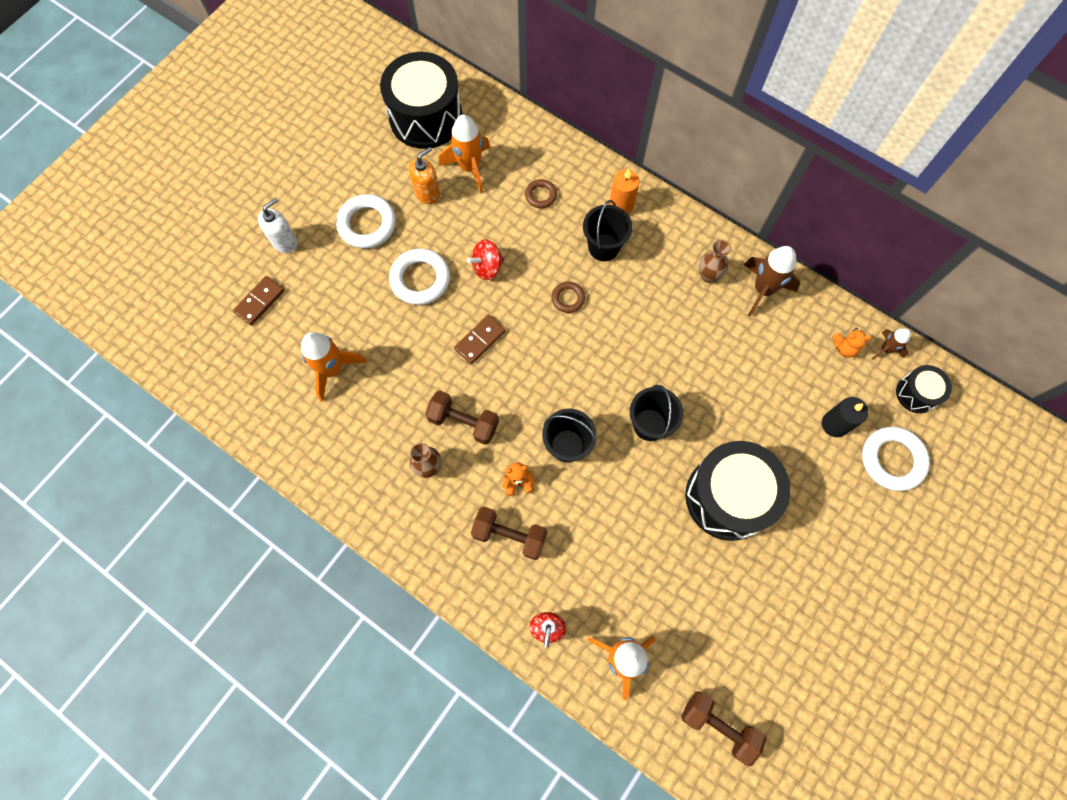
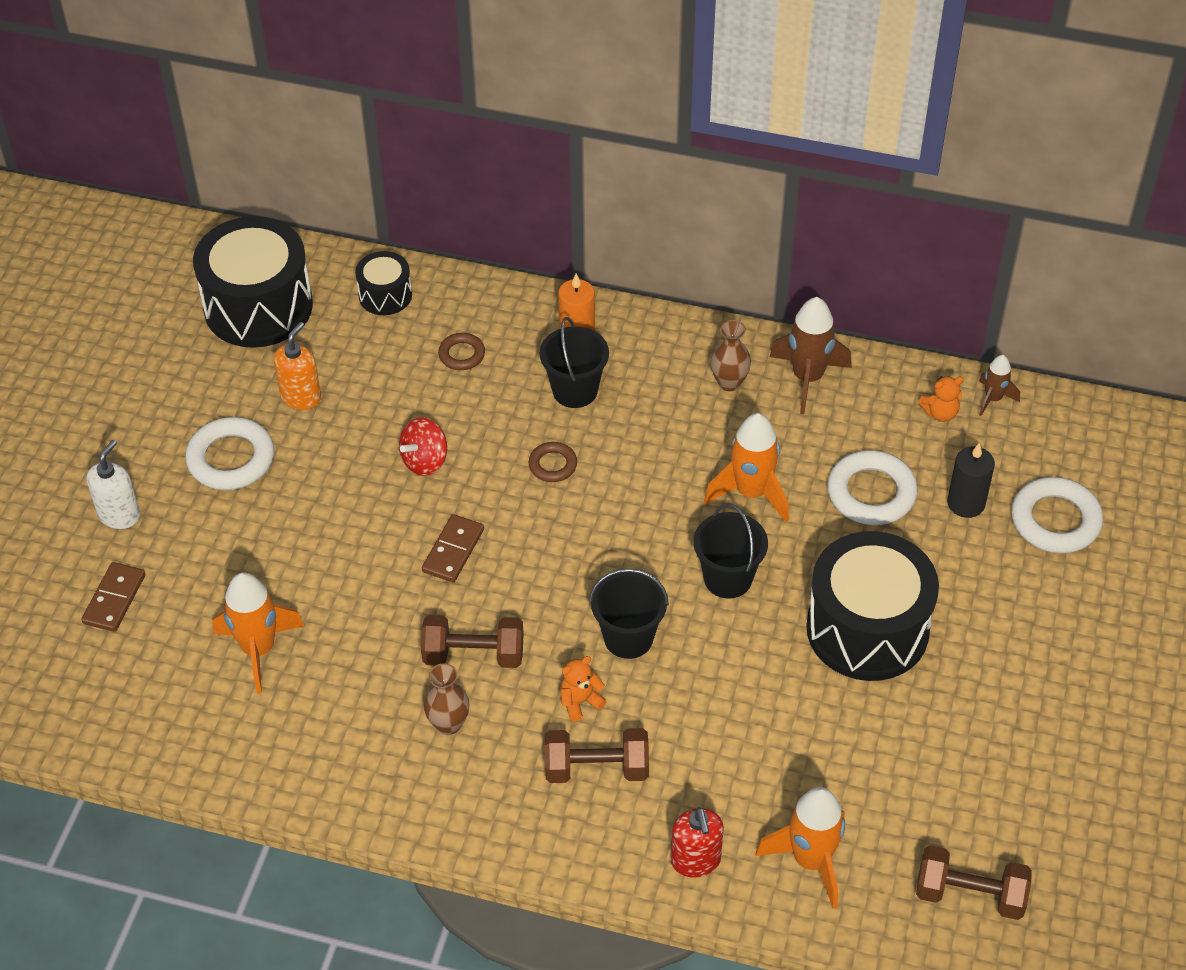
camera: 20 degrees left, 20 degrees down
white ring [389,249,450,305] -> white ring moved to [827,450,918,525]
orange rocket [439,115,490,193] -> orange rocket moved to [704,413,789,522]
black drum [896,365,952,413] -> black drum moved to [355,251,412,315]

